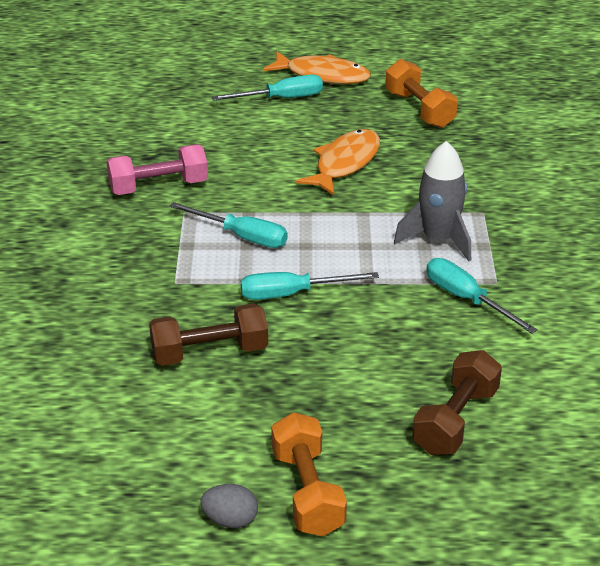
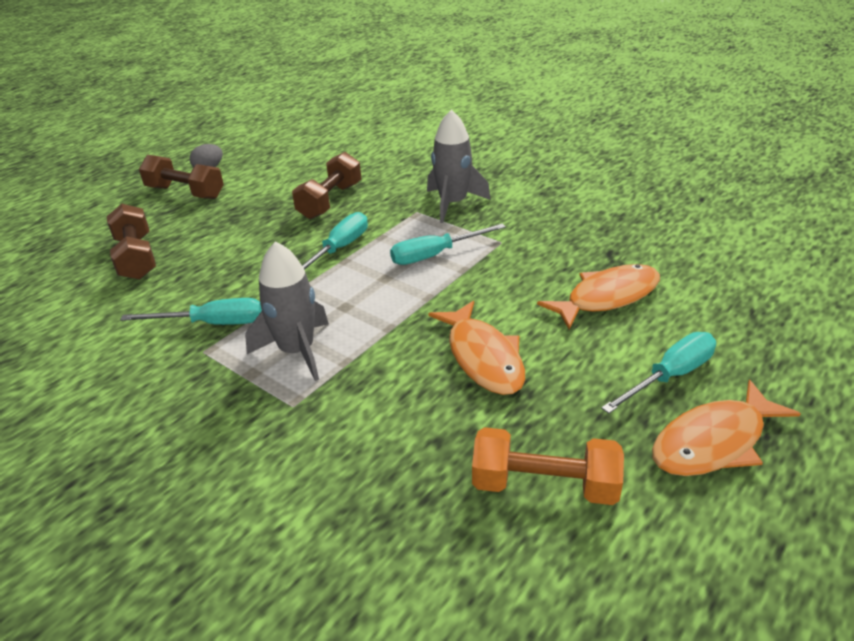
camera: 130 degrees right, 0 degrees up
pink dumbbell [106,144,208,195] -> none
turquoise screwdriver [212,74,323,101] -> turquoise screwdriver turned 150 degrees counterclockwise [601,332,716,414]
orange dumbbell [271,412,347,536] -> brown dumbbell [139,155,224,199]
none -> grey rocket [427,110,491,223]
none -> orange fish [537,264,660,330]

